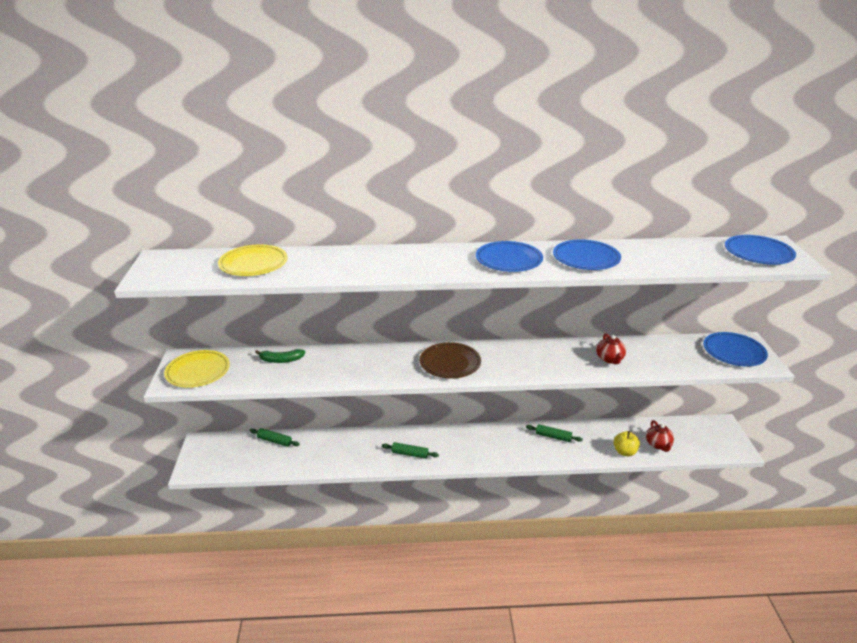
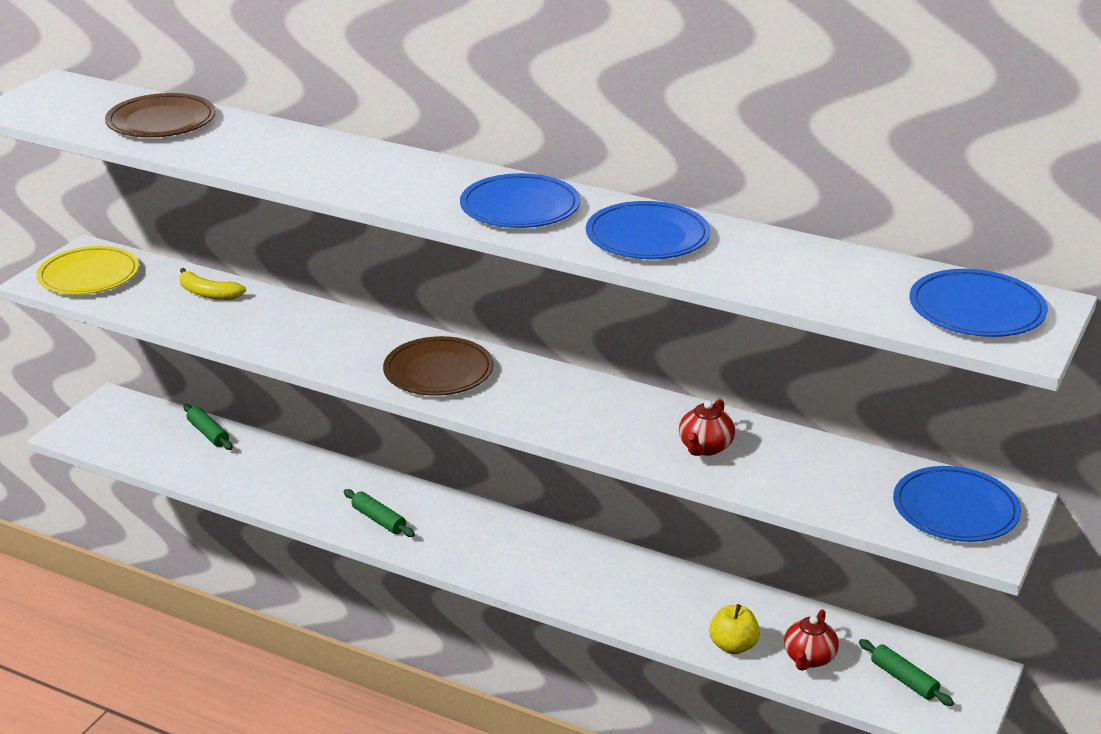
camera: 30 degrees right, 0 degrees up
yellow plate [218,245,288,276] -> brown plate [105,93,216,138]
green banana [255,349,305,363] -> yellow banana [179,268,246,300]
green rolling pin [526,424,583,442] -> green rolling pin moved to [859,639,954,706]

